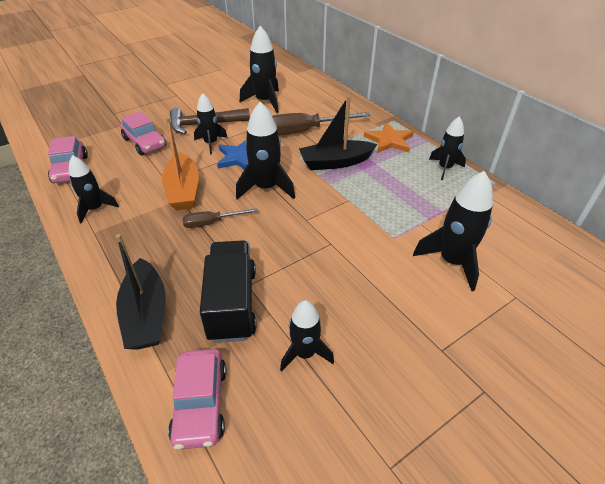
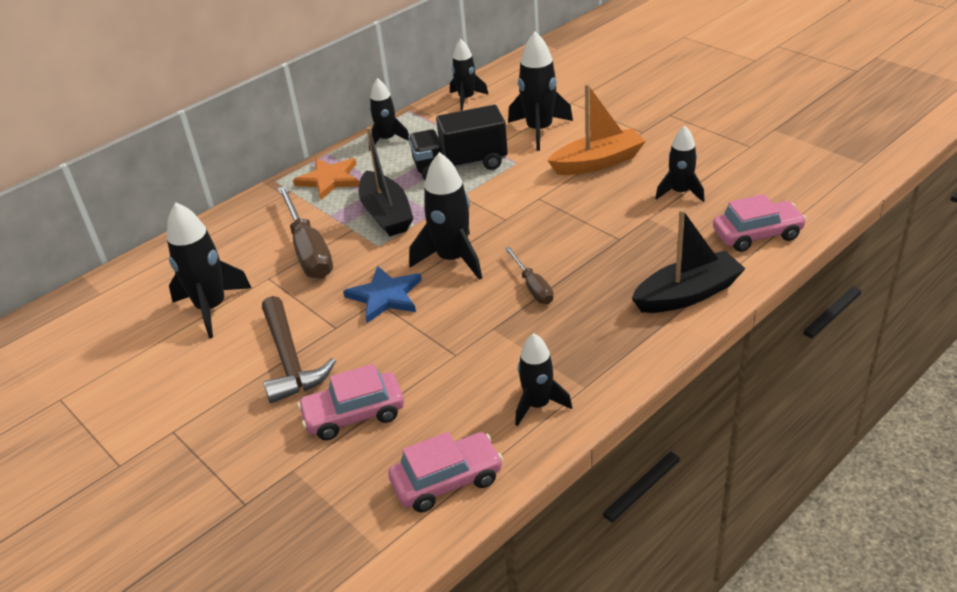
camera: 95 degrees left, 5 degrees down
pink car [120,111,166,155] -> pink car turned 150 degrees counterclockwise [297,364,404,440]
orange boat [162,117,199,210] -> orange boat moved to [547,84,646,175]
black rocket [194,93,228,154] -> black rocket moved to [450,39,489,111]
black truck [200,240,256,343] -> black truck moved to [409,105,508,180]

